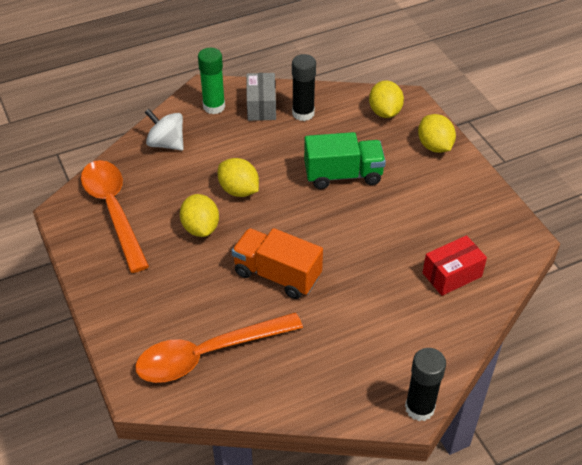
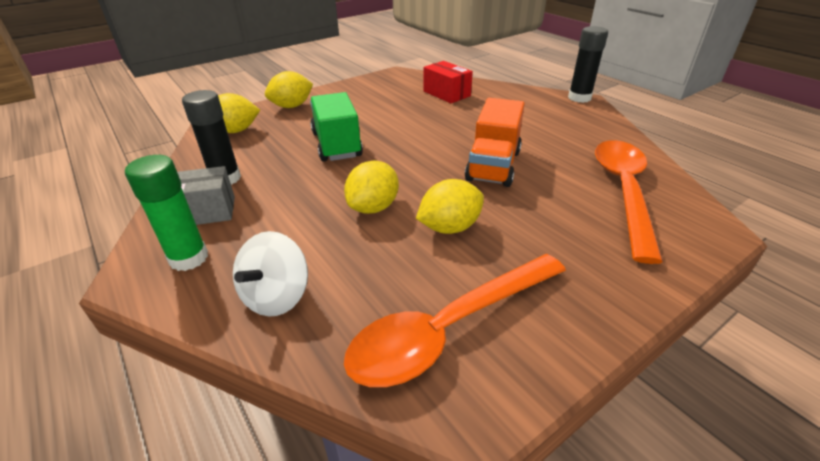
camera: 100 degrees left, 10 degrees down
orange spoon [135,312,303,383] -> orange spoon turned 135 degrees counterclockwise [595,140,663,264]

